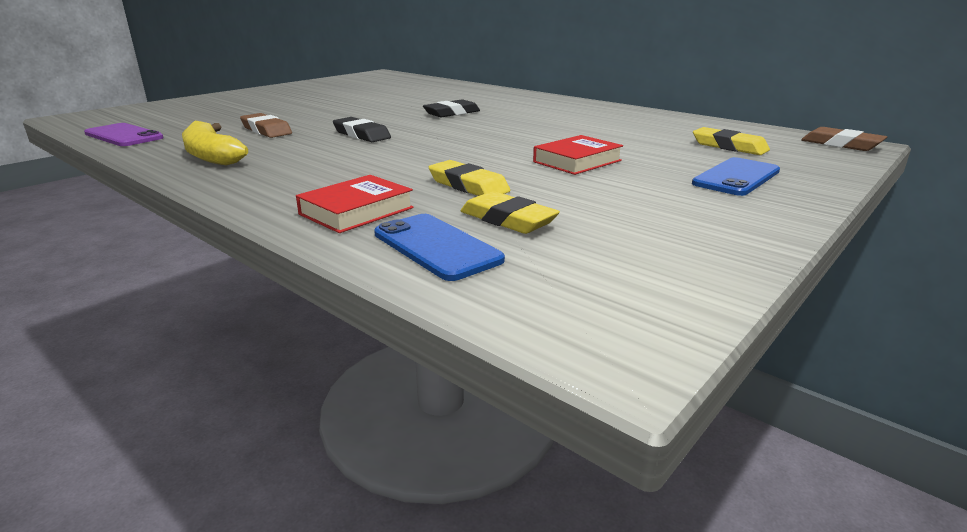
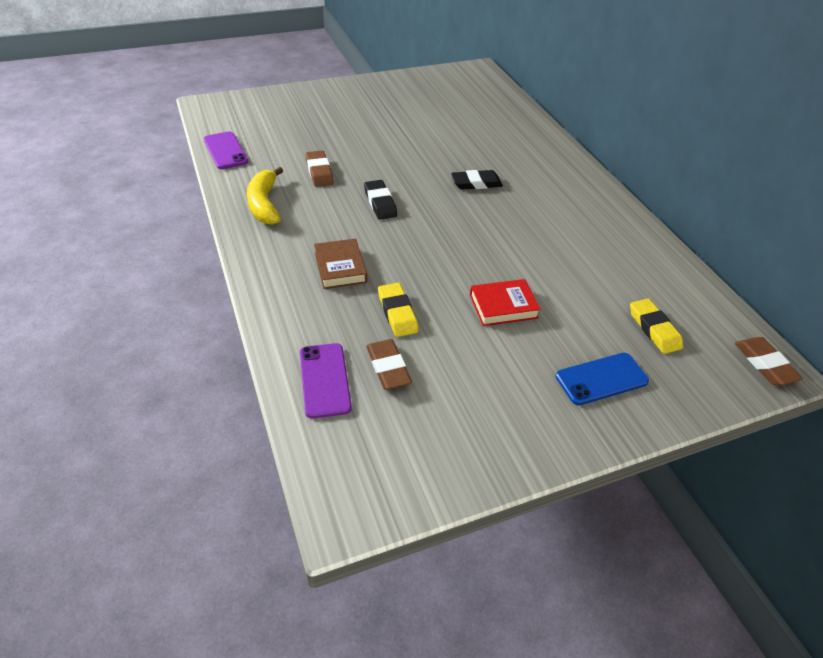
camera: 25 degrees right, 20 degrees up
red book [296,175,414,233] -> none
blue phone [374,214,505,281] -> purple phone [300,343,352,418]
yellow eraser [461,191,560,234] -> brown eraser [366,339,412,390]
none -> brown book [314,239,367,289]

